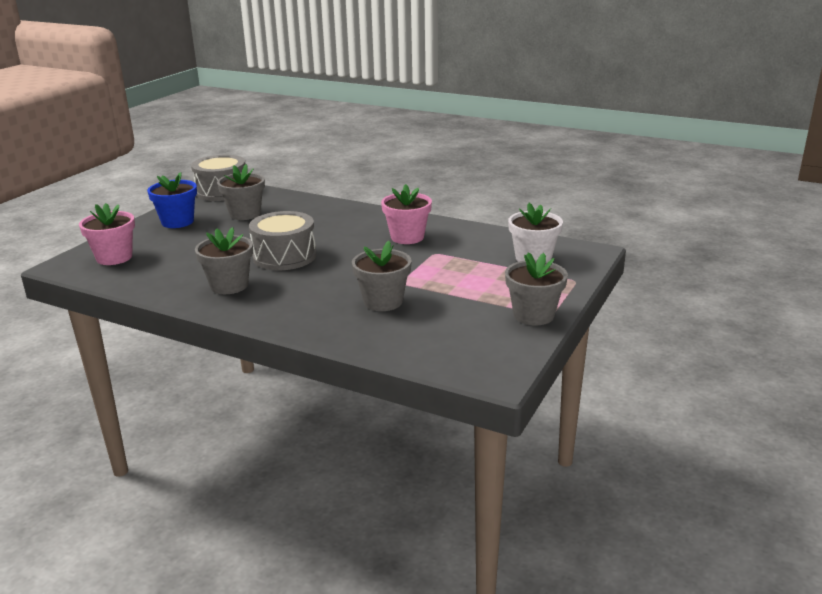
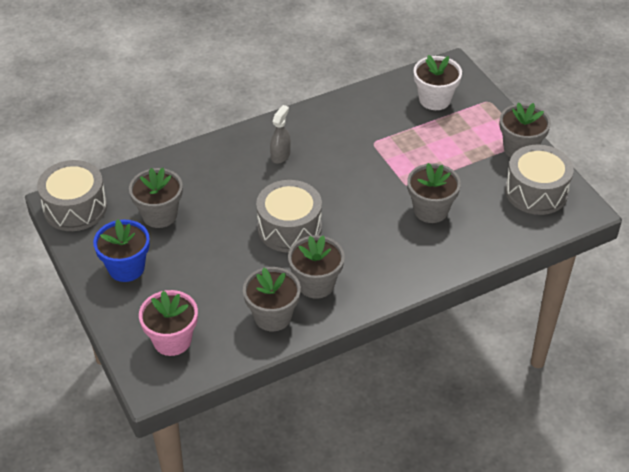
camera: 55 degrees left, 20 degrees up
pink flower pot [381,184,432,244] -> none
none -> grey flower pot [243,267,301,331]
none -> grey spray bottle [270,105,291,164]
none -> grey drum [505,145,574,215]

